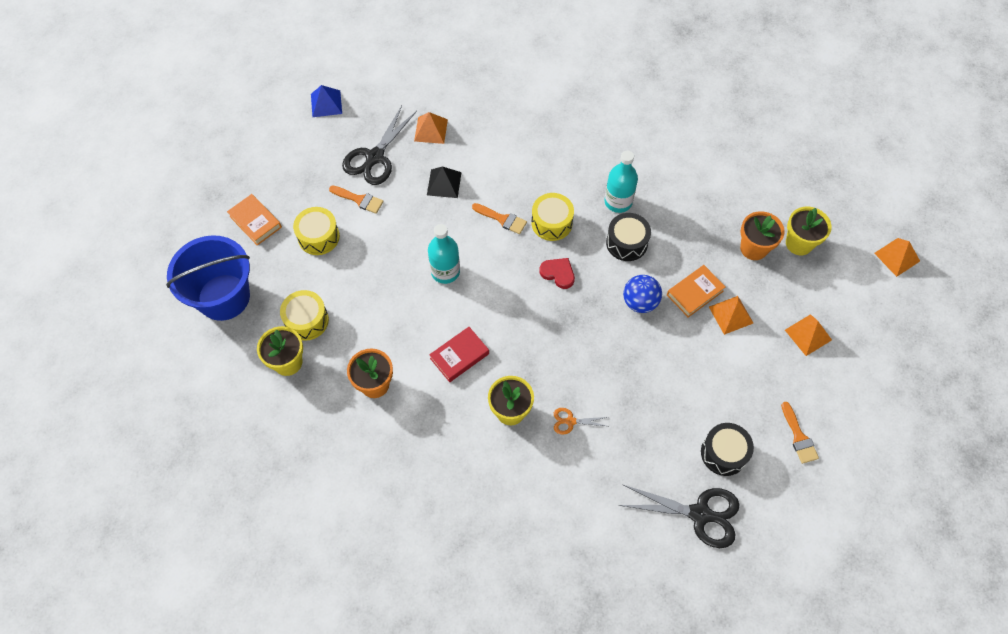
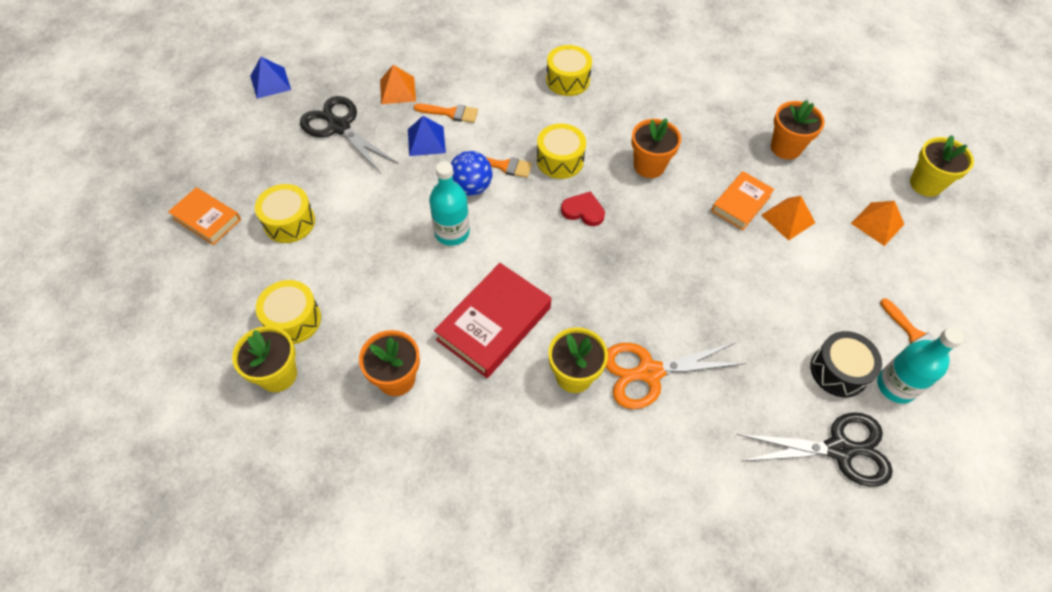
camera: 15 degrees left, 5 degrees down
blue bucket [166,235,250,321] -> none
orange brush [329,185,384,214] -> orange brush moved to [414,104,478,123]
black scissors [342,106,417,185] -> black scissors turned 120 degrees clockwise [300,96,398,174]
black pyramid [427,166,462,198] -> blue pyramid [408,116,446,156]
red book [429,327,489,382] -> red book [434,263,551,378], size x1.62
orange scissors [554,408,607,435] -> orange scissors [605,342,746,409], size x2.05
turquoise bottle [604,151,638,213] -> turquoise bottle moved to [877,327,964,404]
black drum [606,213,651,261] -> orange flower pot [631,118,681,178]
blue ball [623,275,662,313] -> blue ball moved to [451,151,492,196]
yellow flower pot [786,206,832,255] -> yellow flower pot moved to [910,135,974,197]
orange pyramid [874,238,920,277] -> none
none -> yellow drum [546,45,592,96]

